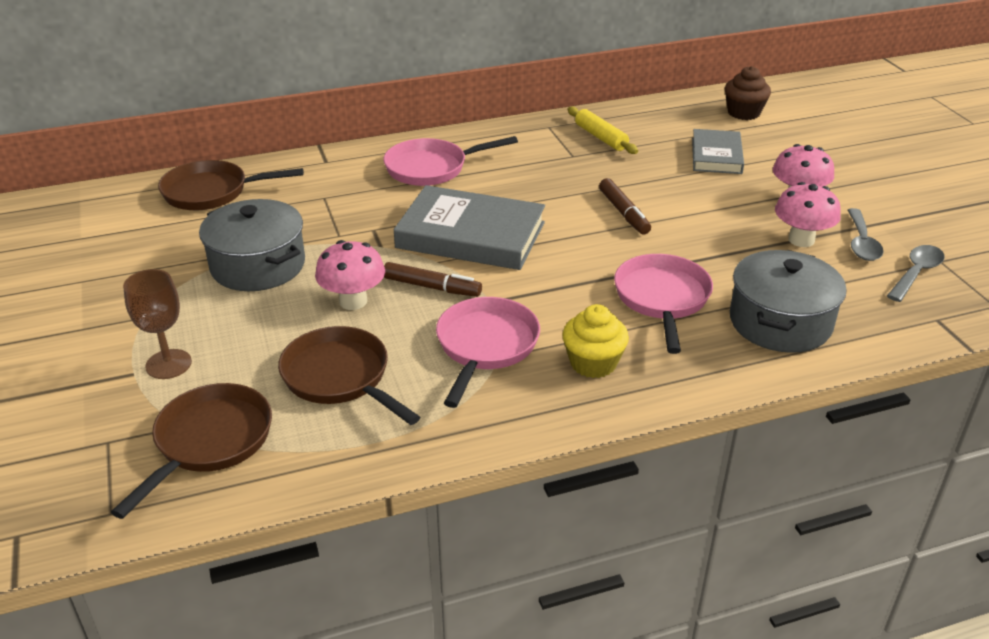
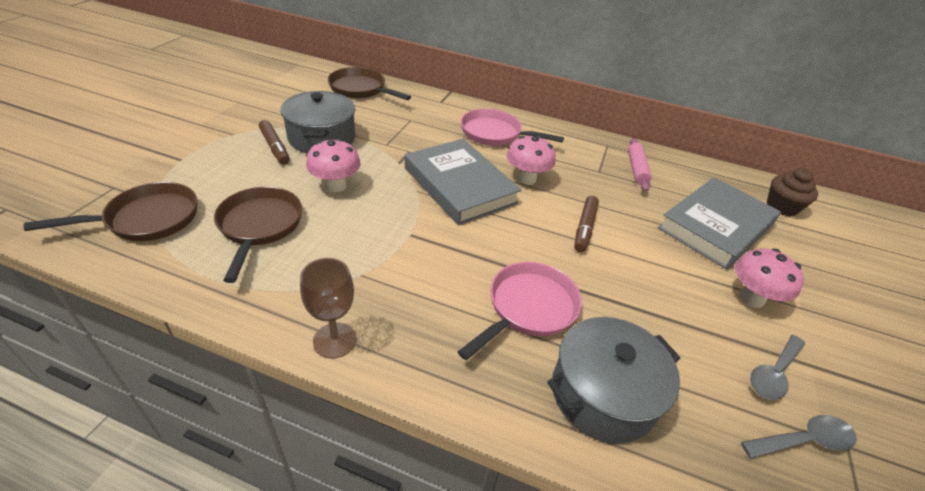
camera: 35 degrees right, 5 degrees up
brown goblet [123,269,192,379] -> brown goblet moved to [300,258,357,359]
brown marker [384,262,482,297] -> brown marker moved to [259,120,290,165]
pink pan [436,297,540,408] -> none
yellow cupcake [562,304,629,378] -> none
yellow rolling pin [568,107,638,154] -> pink rolling pin [628,138,652,192]
grey book [692,129,744,174] -> grey book [658,177,781,270], size x1.68
pink mushroom [775,182,841,247] -> pink mushroom moved to [507,135,556,185]

